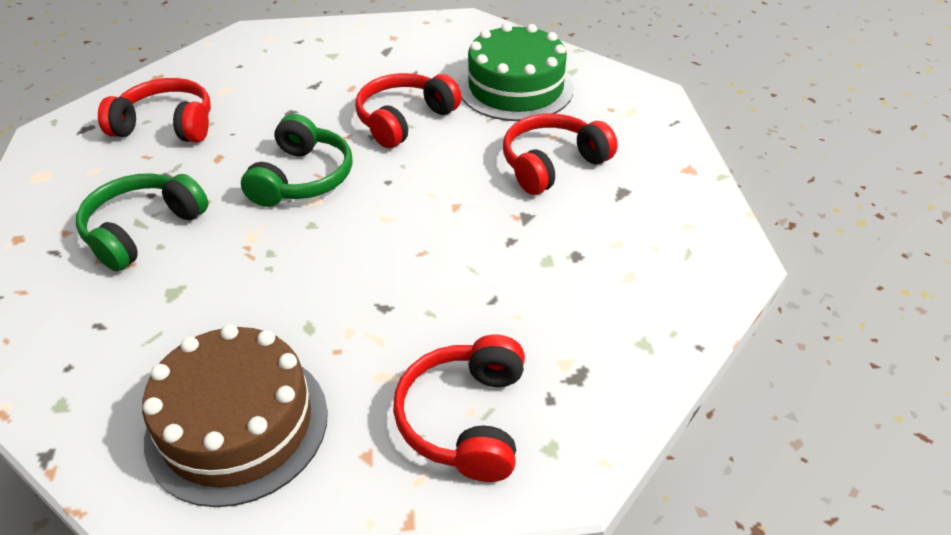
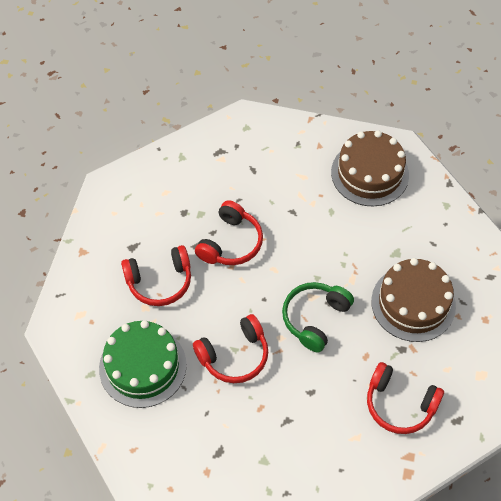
camera: 160 degrees left, 15 degrees up
green headphones [76,173,208,272] -> brown cake [371,258,456,342]
red headphones [393,335,525,482] -> red headphones moved to [195,200,263,265]

